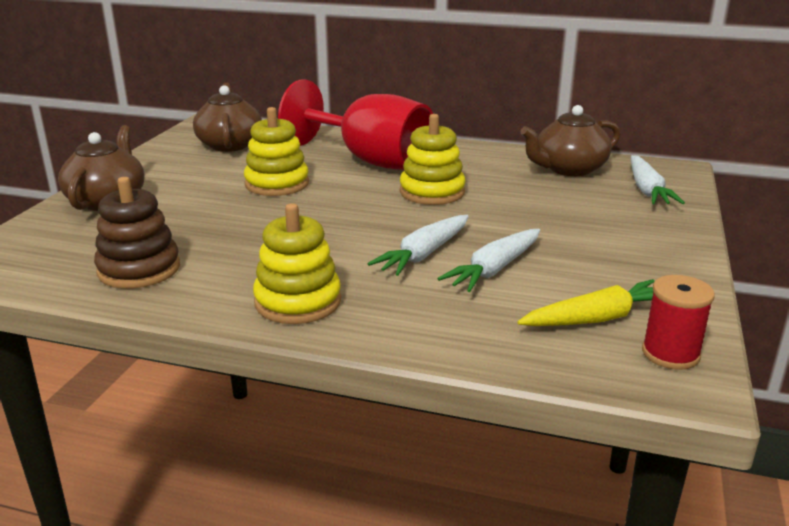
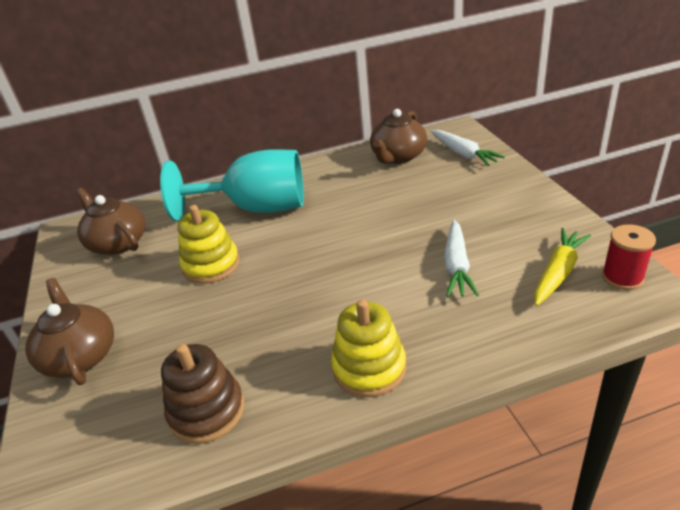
camera: 30 degrees left, 10 degrees up
red goblet [278,79,433,170] -> turquoise goblet [160,149,304,221]
white carrot [368,215,469,276] -> none
yellow stacking toy [400,114,466,205] -> none

